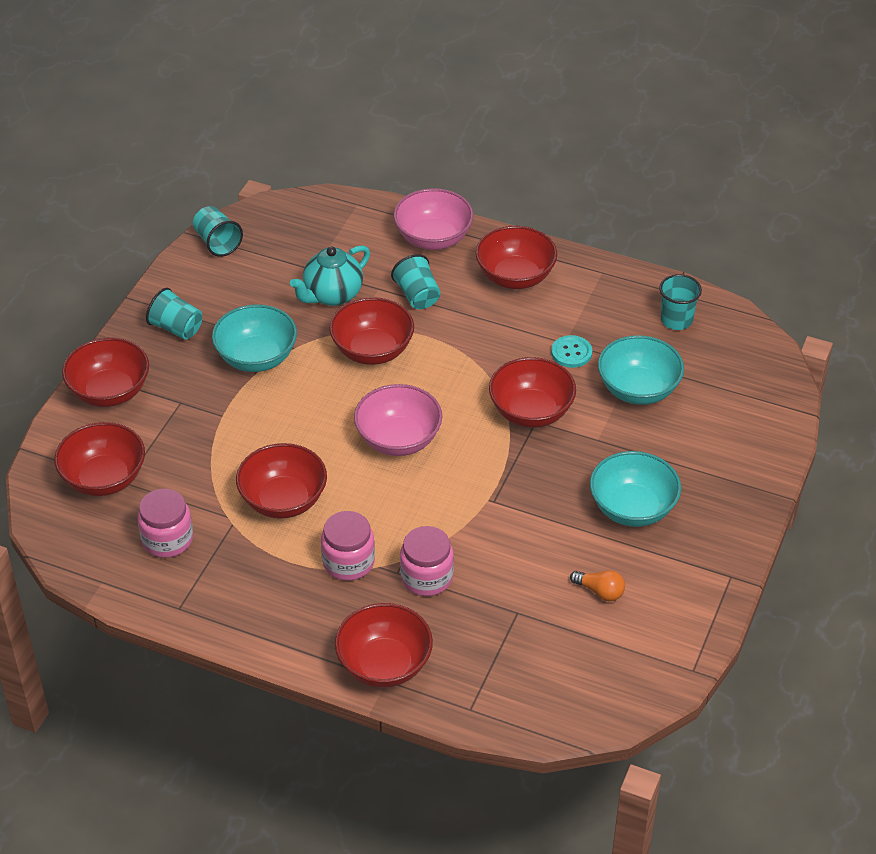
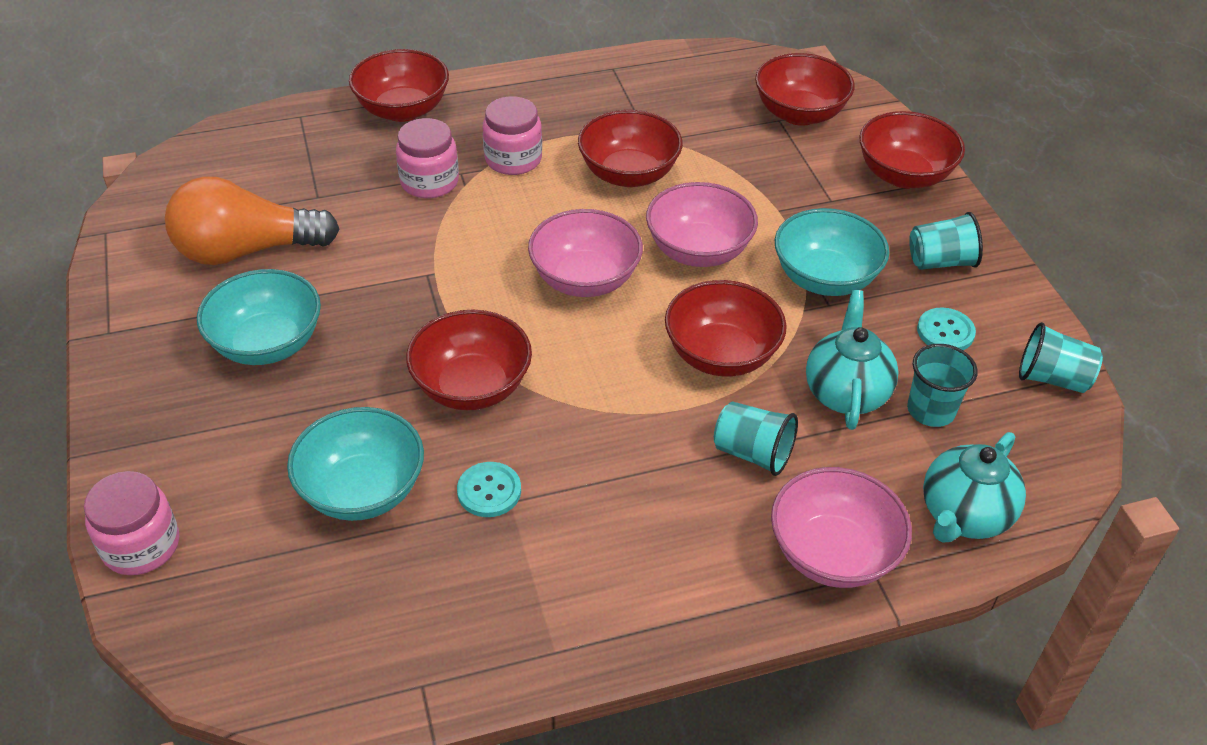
camera: 140 degrees right, 0 degrees up
pink jar [137,489,193,558] -> pink jar moved to [84,471,179,575]
red bowl [476,226,557,289] -> none
orange light bulb [570,570,625,601] -> orange light bulb [165,176,339,265], size x2.36
turquoise cup [659,274,702,330] -> turquoise cup moved to [907,344,978,427]
none -> pink bowl [646,182,758,267]
none -> turquoise button [917,307,976,350]
none -> turquoise teapot [923,432,1026,542]

